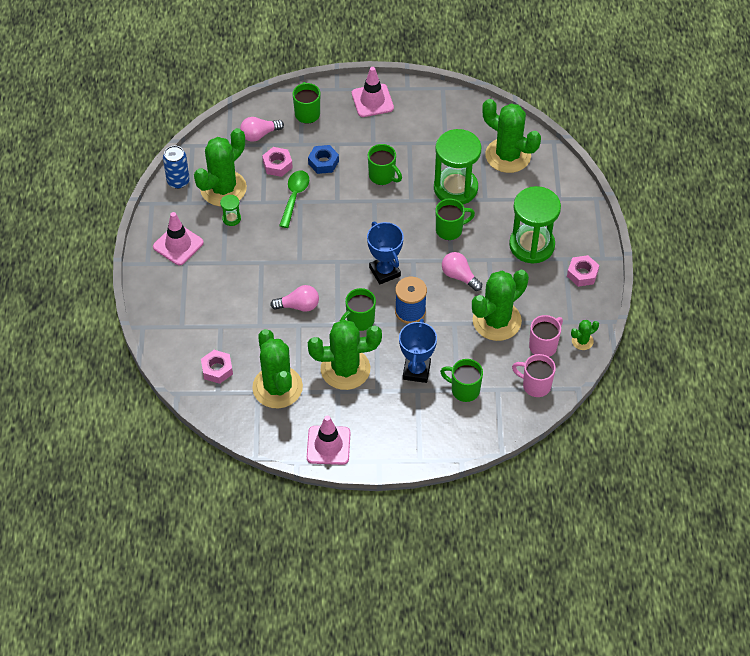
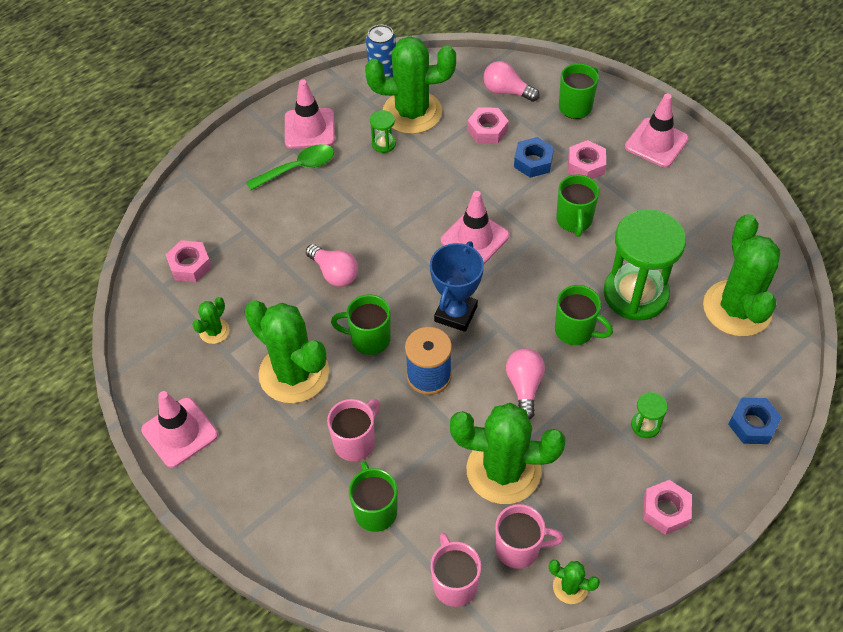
camera: 50 degrees right, 0 degrees up
green cactus [252,329,303,408] -> green cactus [192,297,230,344], size x0.44
green spoon [279,170,309,228] -> green spoon moved to [246,144,334,190]
blue trophy [399,319,437,383] -> pink mug [327,399,380,461]
green hourglass [509,186,561,264] -> green hourglass [631,392,668,438], size x0.42
none -> pink traffic cone [441,191,510,264]
none -> pink nut [568,140,606,179]
none -> blue nut [728,398,782,444]

